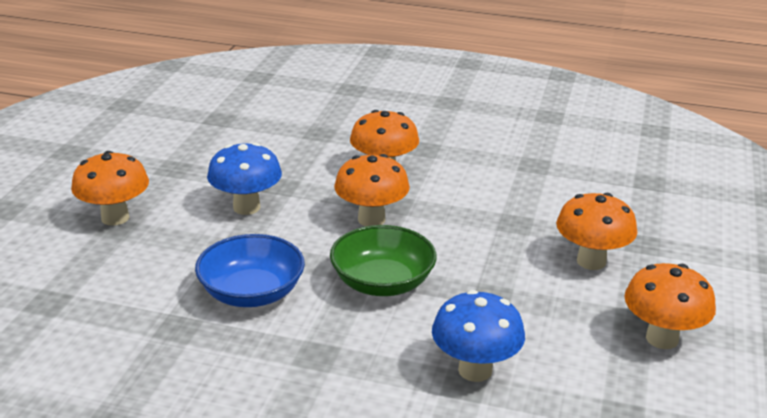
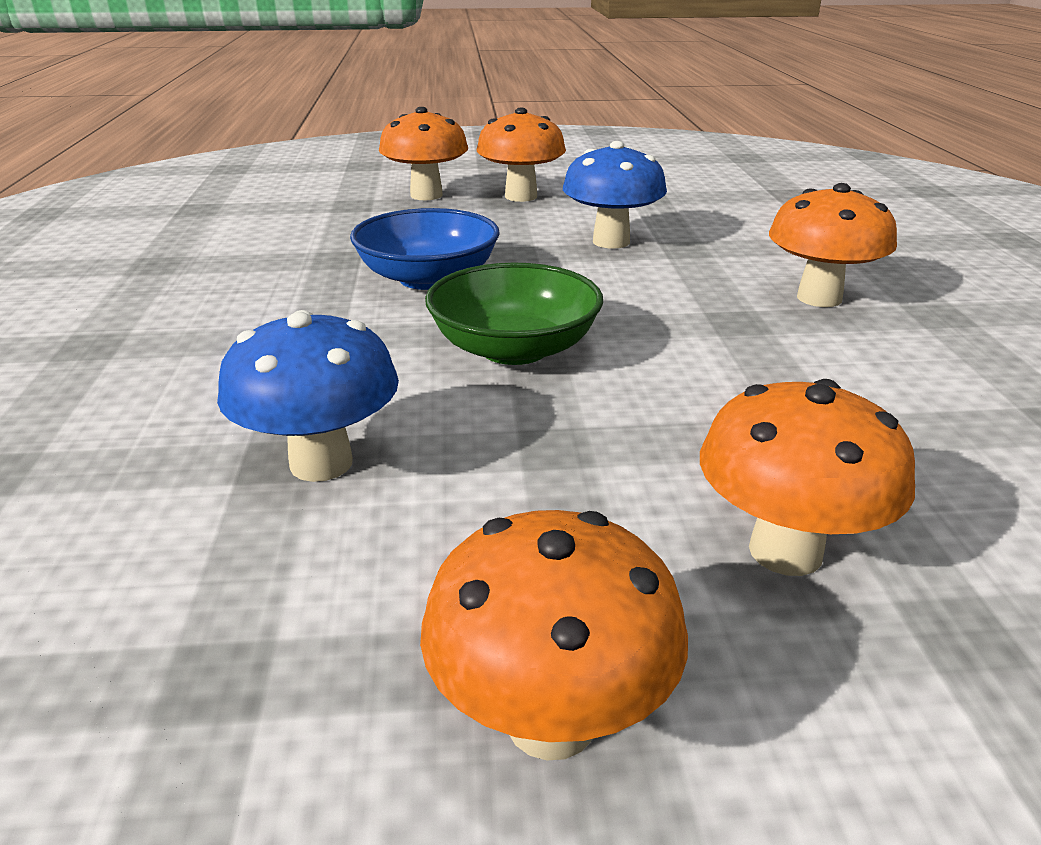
camera: 70 degrees right, 0 degrees up
orange mushroom [334,154,410,226] -> orange mushroom moved to [379,107,468,200]

